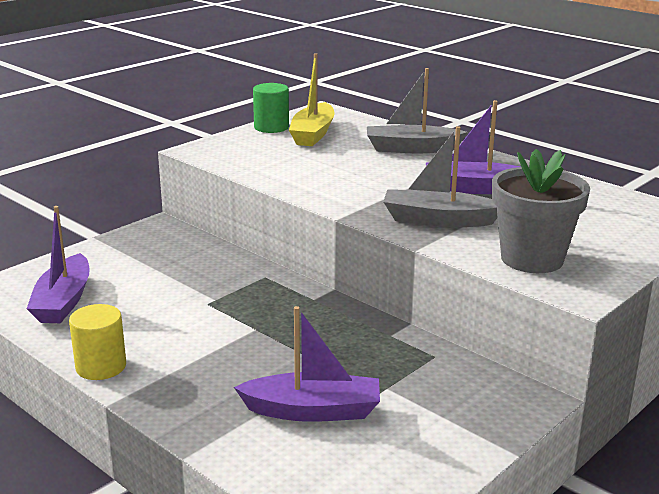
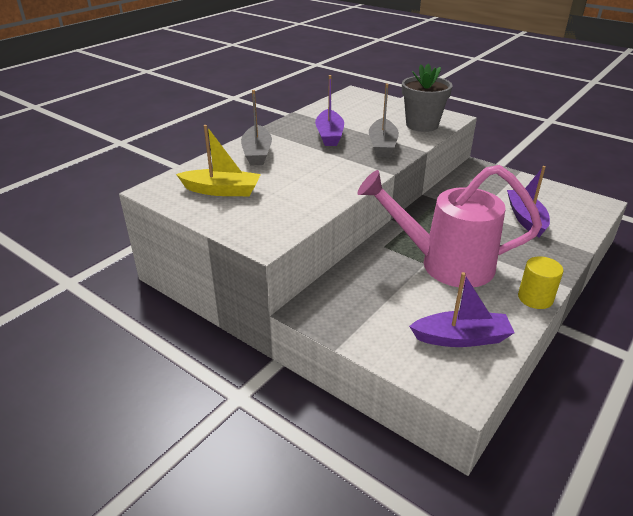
camera: 95 degrees left, 10 degrees up
green cylinder [253,83,289,133] -> none
none -> pink watering can [358,165,542,288]

